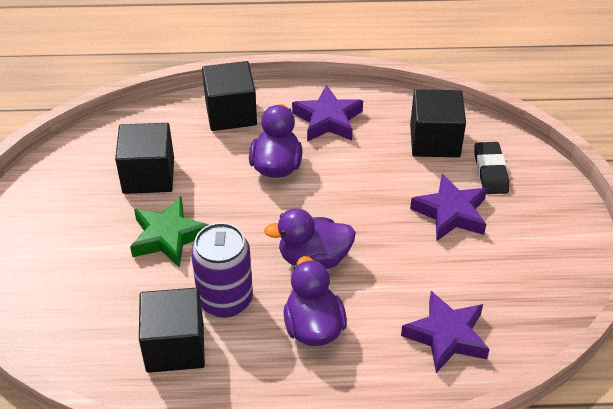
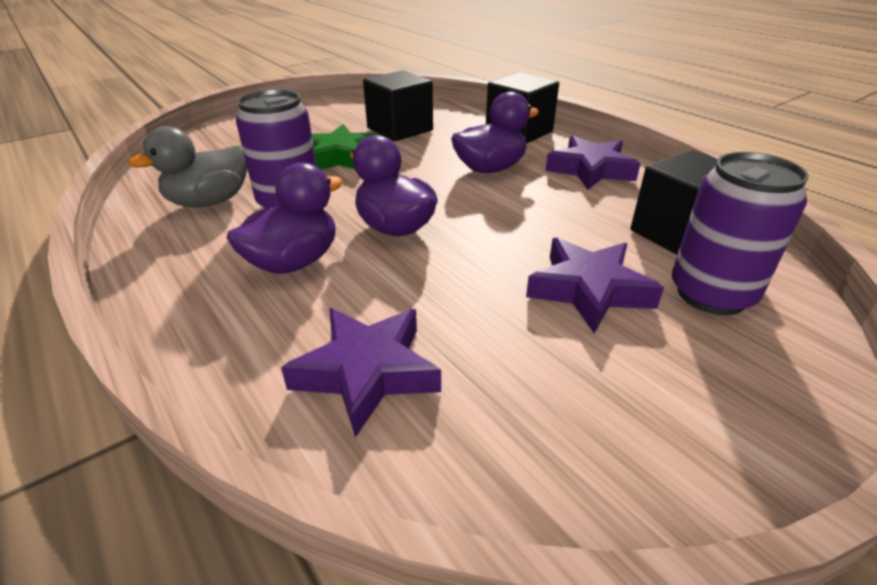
camera: 55 degrees right, 10 degrees down
black cube [139,288,205,373] -> grey duck [128,126,247,207]
black eraser [474,142,509,194] -> purple can [672,152,809,315]

